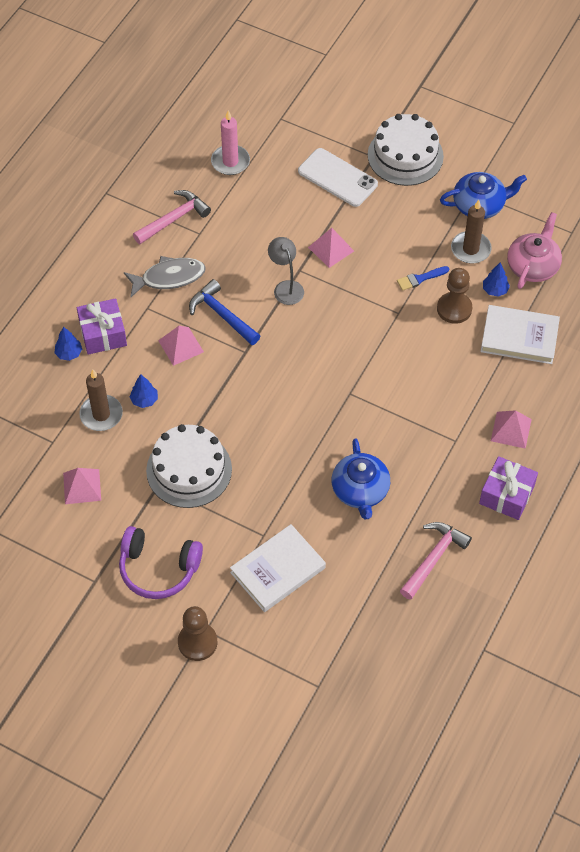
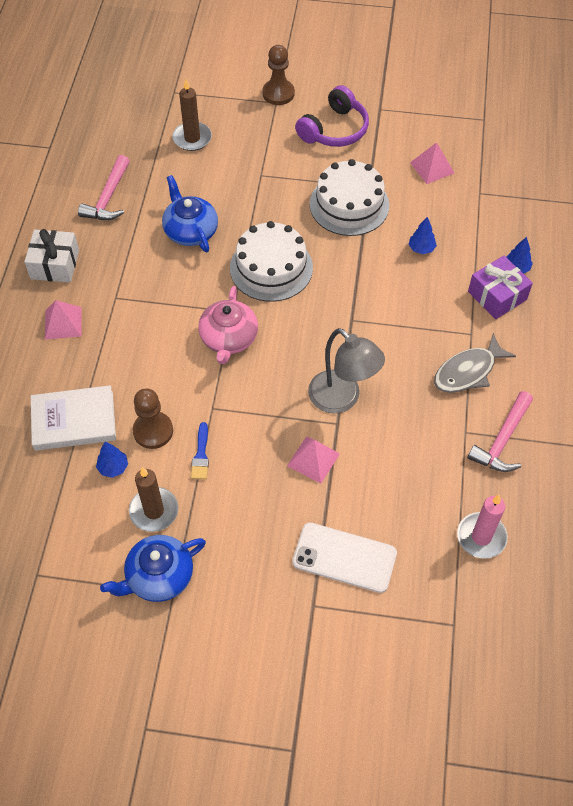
camera: 160 degrees right, 0 degrees up
brown candle [79,369,123,431] -> brown candle moved to [173,79,212,151]
purple headphones [119,526,203,599] -> purple headphones turned 135 degrees clockwise [295,85,369,147]
pink pyramid [158,326,204,366] -> none
blue hammer [189,279,260,345] -> none
white book [230,524,326,612] -> none
grey lamp [268,237,304,305] -> grey lamp [308,328,385,413], size x1.51
white cake [368,114,444,186] -> white cake moved to [230,221,313,302]
blue brush [397,266,449,291] -> blue brush turned 135 degrees clockwise [191,422,209,479]
purple gift [479,456,538,520] -> white gift [24,229,79,283]
pink teapot [507,212,562,289] -> pink teapot moved to [198,286,258,364]

